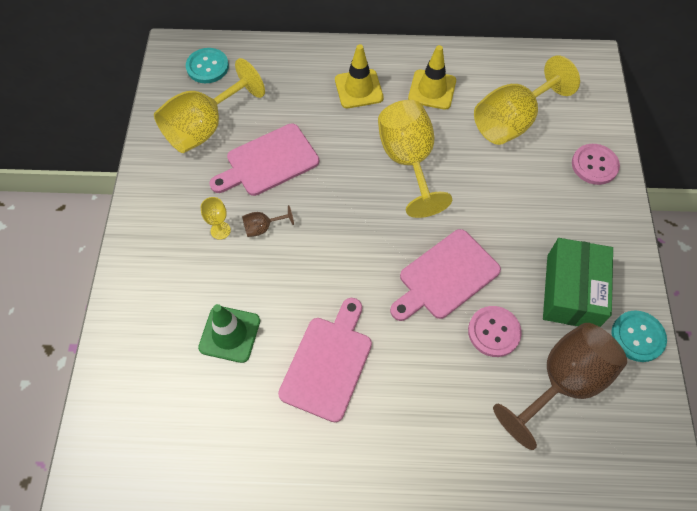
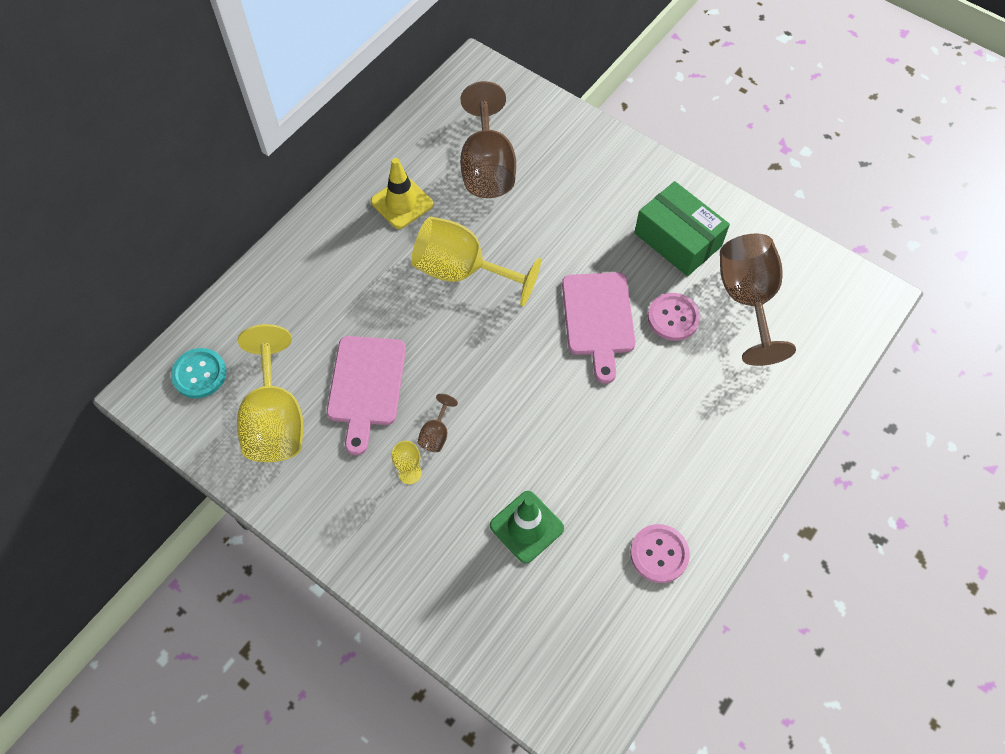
camera: 55 degrees left, 0 degrees up
pink cutting board [278,298,372,422] -> none
yellow traffic cone [335,44,384,108] -> none
yellow goblet [474,55,580,145] -> brown goblet [460,81,516,198]
pink button [572,144,620,185] -> pink button moved to [630,524,690,583]
turquoise button [611,310,667,362] -> none

